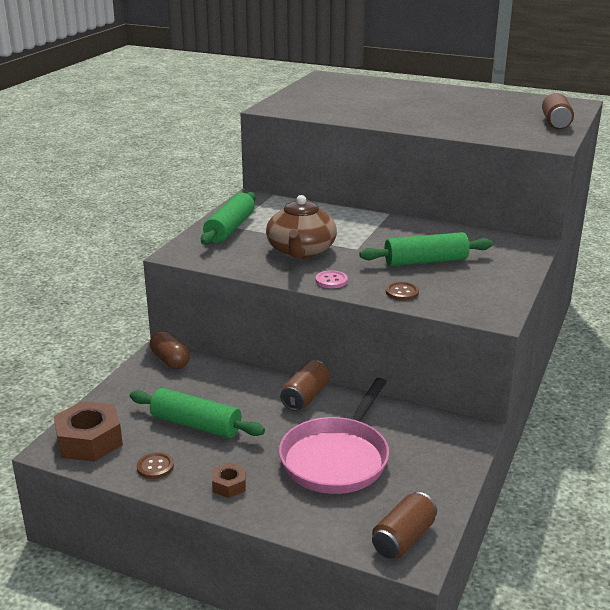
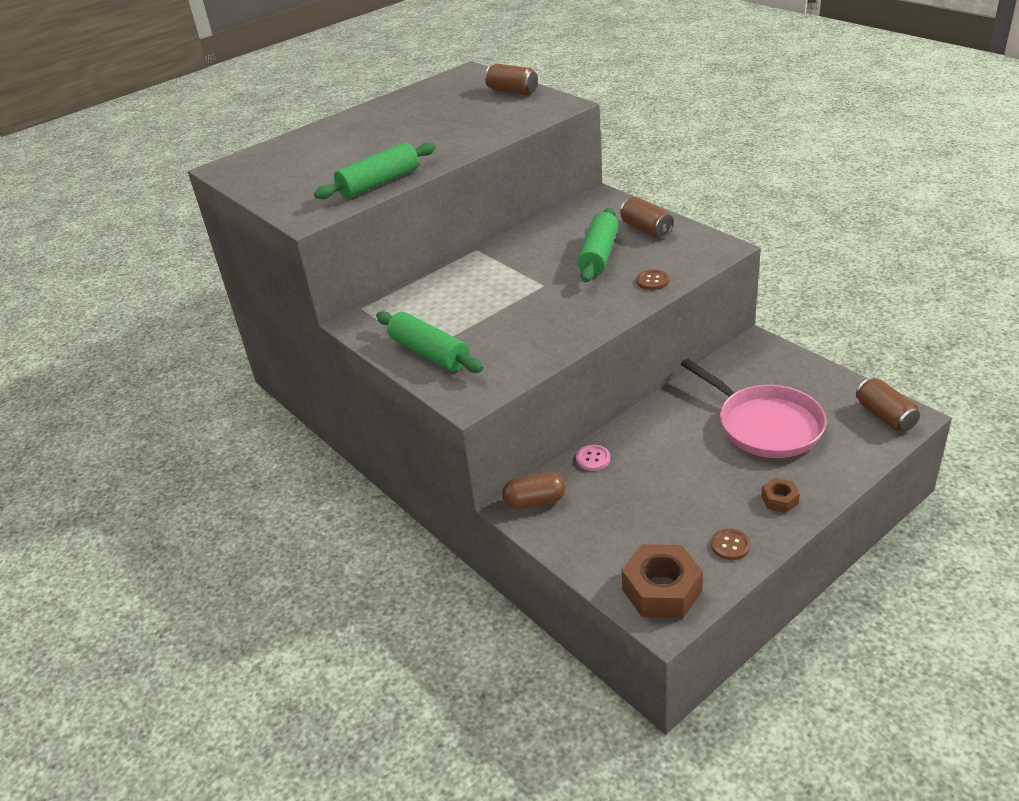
camera: 60 degrees left, 10 degrees up
green rolling pin [130,388,265,438] -> green rolling pin moved to [314,142,436,199]
brown teapot [266,195,337,259] -> none
brown can [280,360,330,411] -> brown can moved to [620,197,674,238]
pink button [315,270,348,288] -> pink button moved to [576,445,610,471]

